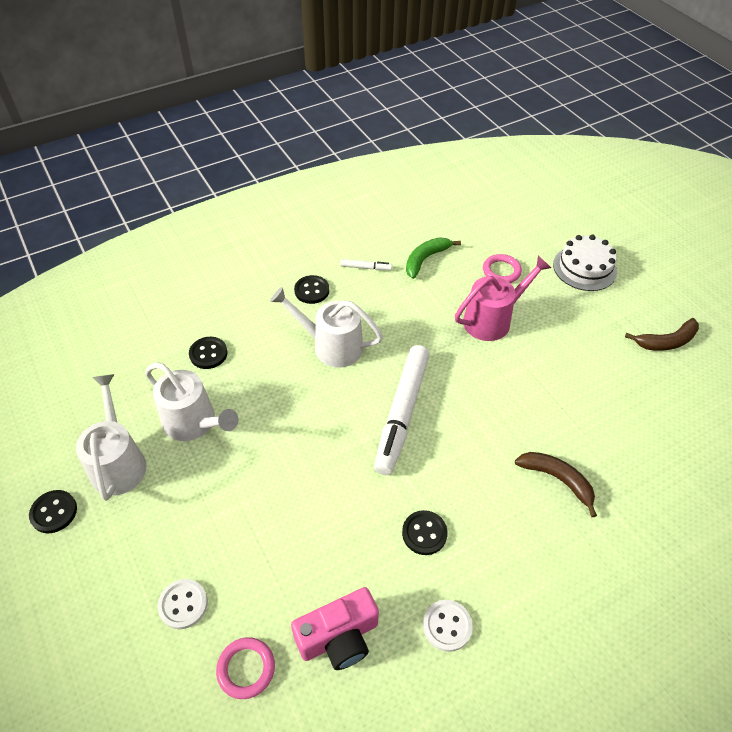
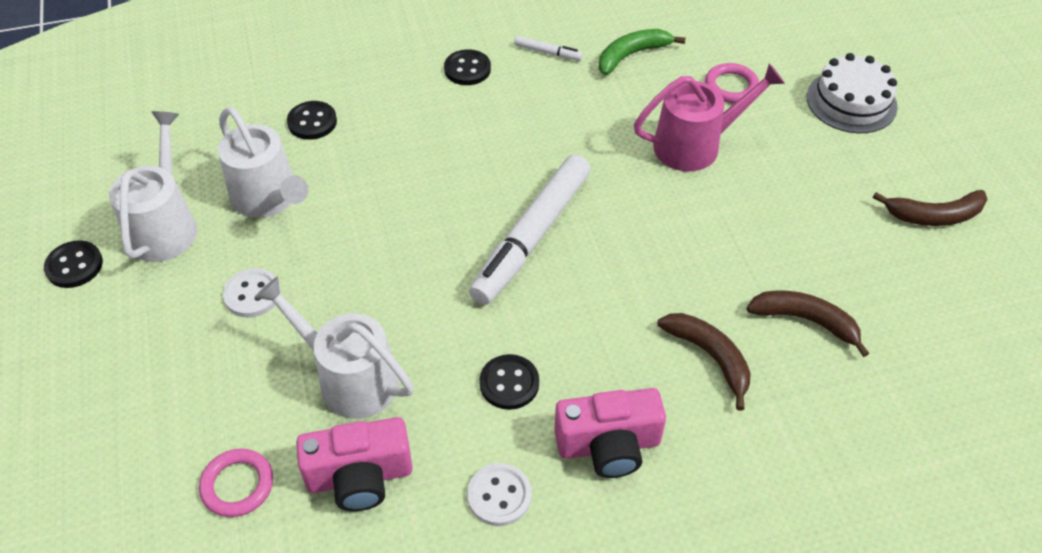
camera: 15 degrees right, 0 degrees up
white button [158,579,208,629] -> white button moved to [223,268,281,318]
white watering can [270,287,383,367] -> white watering can moved to [255,276,414,419]
none -> pink camera [554,388,666,478]
none -> brown banana [746,291,869,357]

